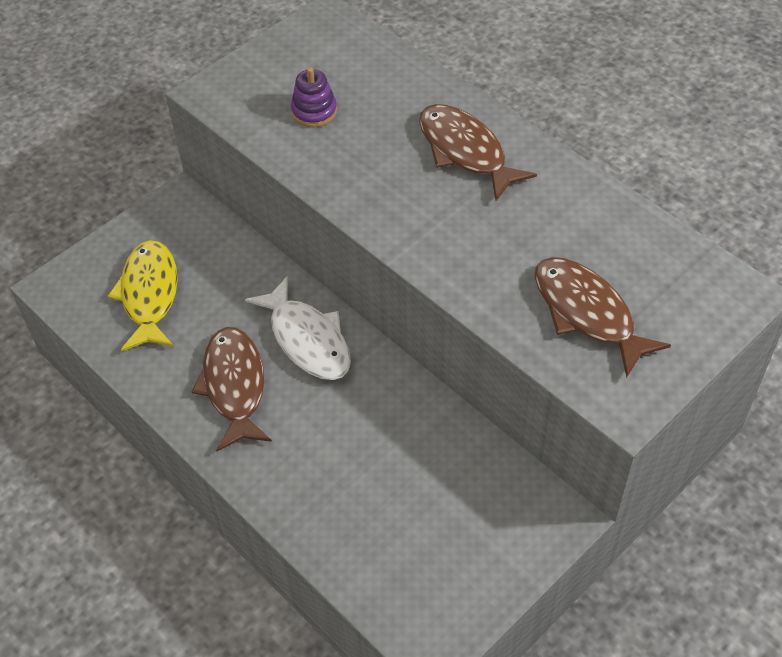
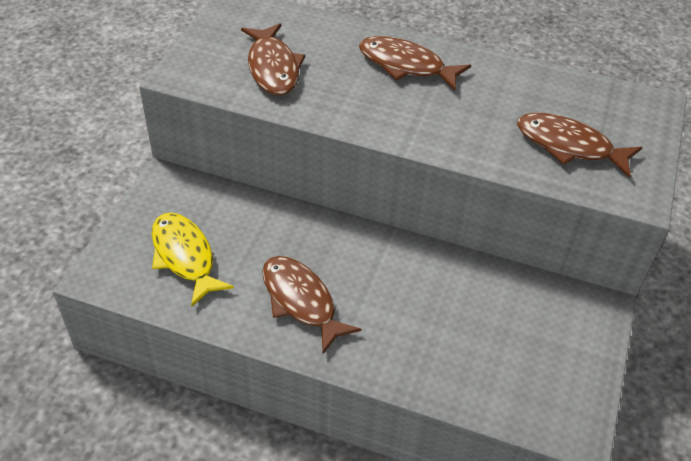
camera: 30 degrees left, 5 degrees down
white fish [245,276,351,380] -> none
purple stacking toy [291,67,337,127] -> brown fish [241,23,305,96]

